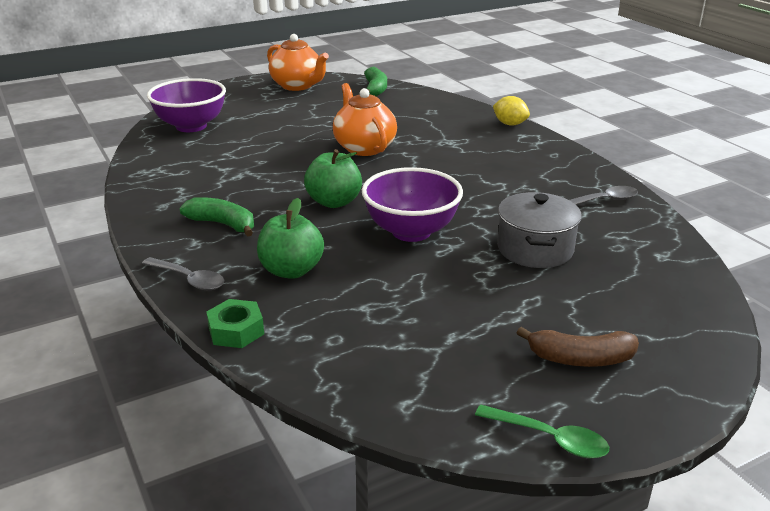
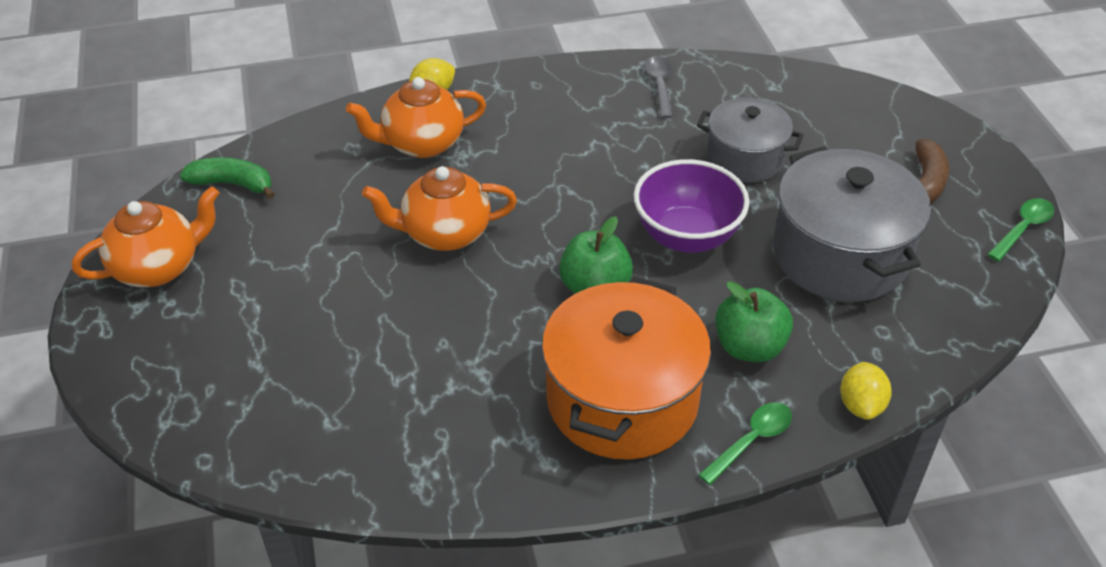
camera: 75 degrees left, 15 degrees up
grey spoon [142,257,224,290] -> green spoon [698,402,792,485]
purple bowl [147,78,226,132] -> none
green banana [179,197,254,237] -> orange pot [541,277,711,460]
green nut [206,299,264,348] -> yellow lemon [840,362,892,420]
none -> orange teapot [346,77,486,158]
none -> grey pot [773,146,931,302]

